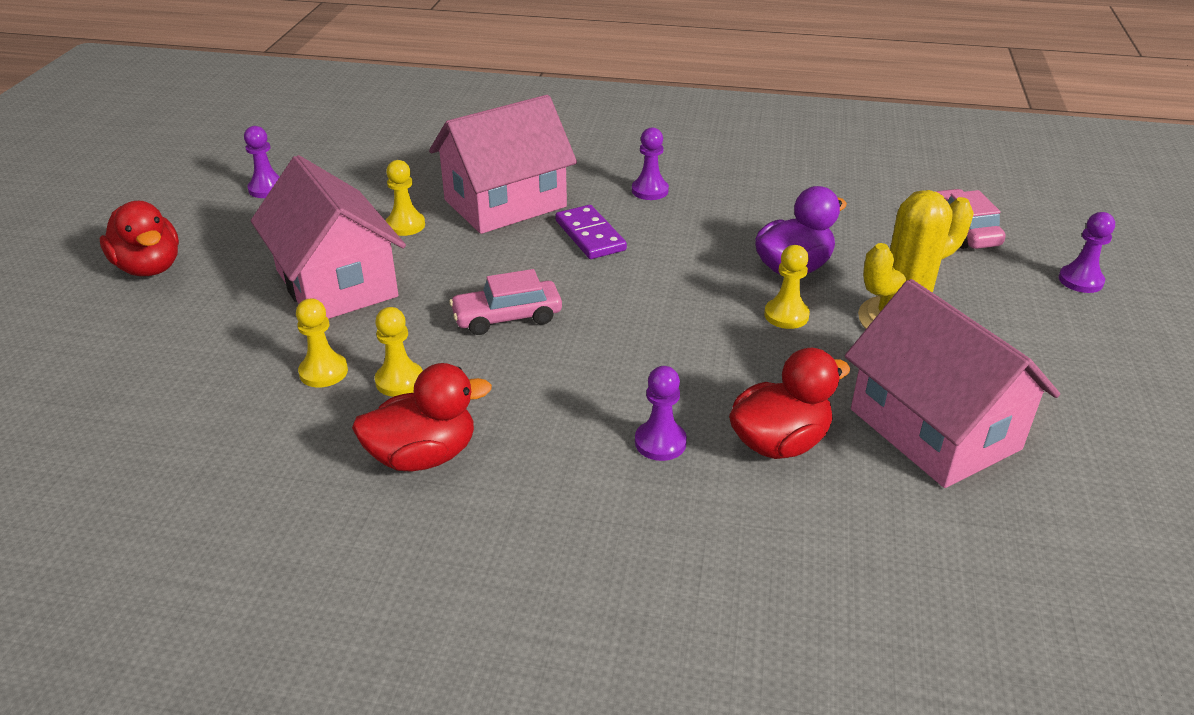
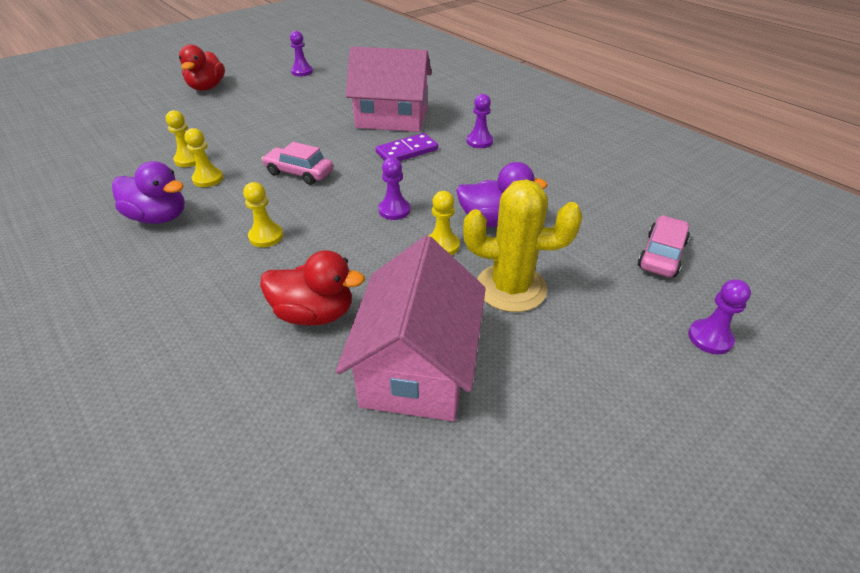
camera: 40 degrees right, 5 degrees up
pink house [251,155,406,319] -> none
red duck [352,363,492,472] -> purple duck [112,161,185,224]
yellow pawn [386,160,425,236] -> yellow pawn moved to [243,182,284,247]
purple domino [556,205,627,259] -> purple domino turned 45 degrees clockwise [376,133,438,161]
purple pawn [635,366,687,461] -> purple pawn moved to [378,157,410,220]

